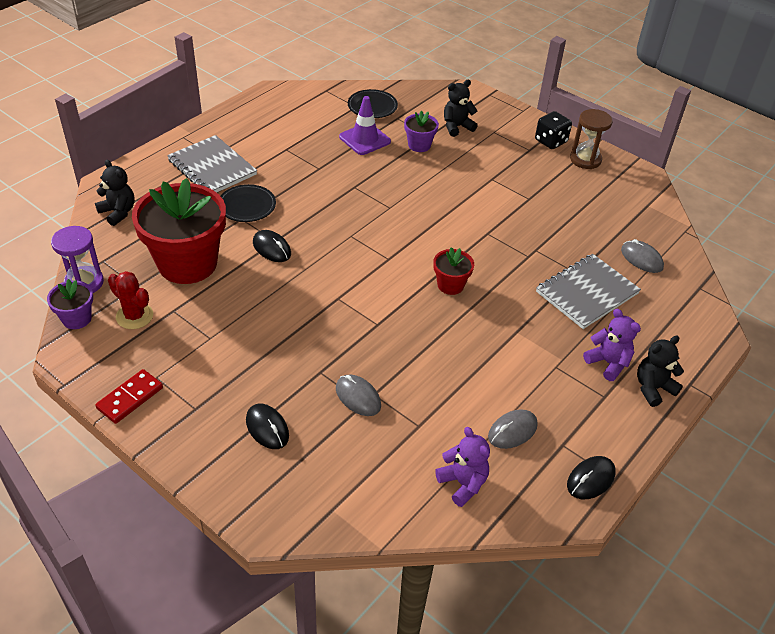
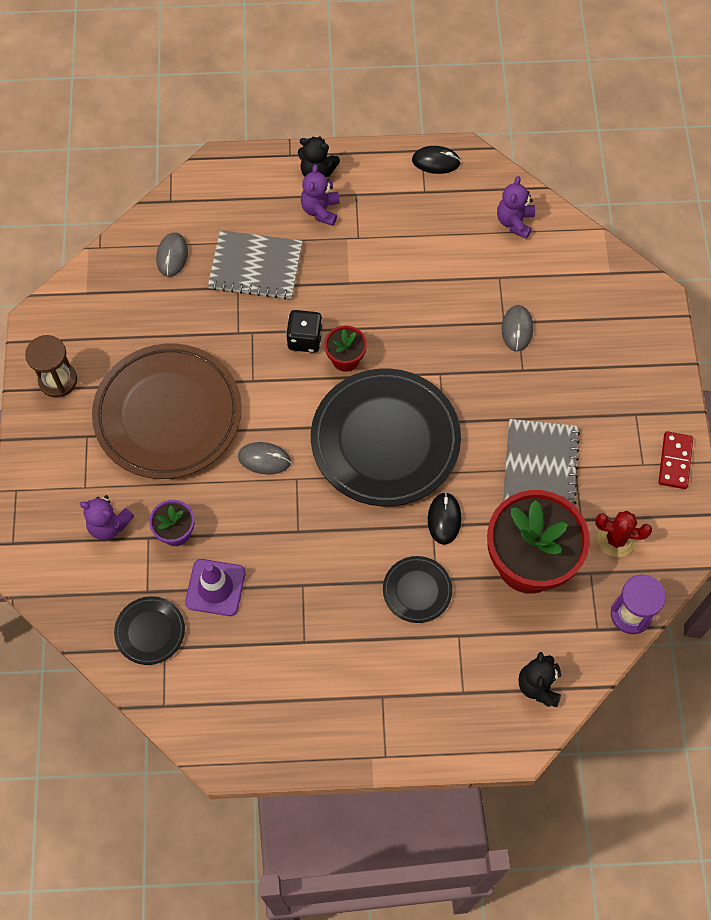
camera: 130 degrees left, 20 degrees up
purple flower pot [47,279,93,329] -> none
red domino [95,369,163,424] -> red domino turned 75 degrees counterclockwise [658,431,693,489]
red cactus [108,271,153,329] -> red cactus turned 75 degrees counterclockwise [595,511,652,557]
grey notebook [167,135,257,193] -> grey notebook moved to [503,419,580,505]
black mouse [246,404,289,449] -> none
black teddy bear [444,80,478,137] -> purple teddy bear [80,495,134,540]
grey mouse [488,409,538,449] -> grey mouse moved to [238,442,291,475]
black dice [535,111,572,149] -> black dice moved to [286,310,322,353]
none -> brown plate [92,343,241,479]
none -> black plate [311,368,461,506]

